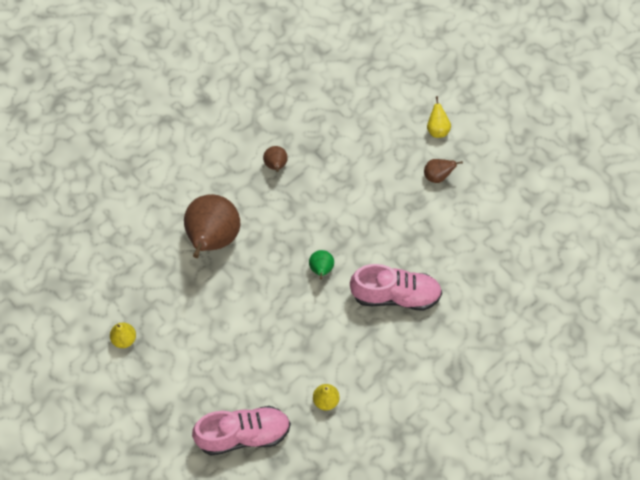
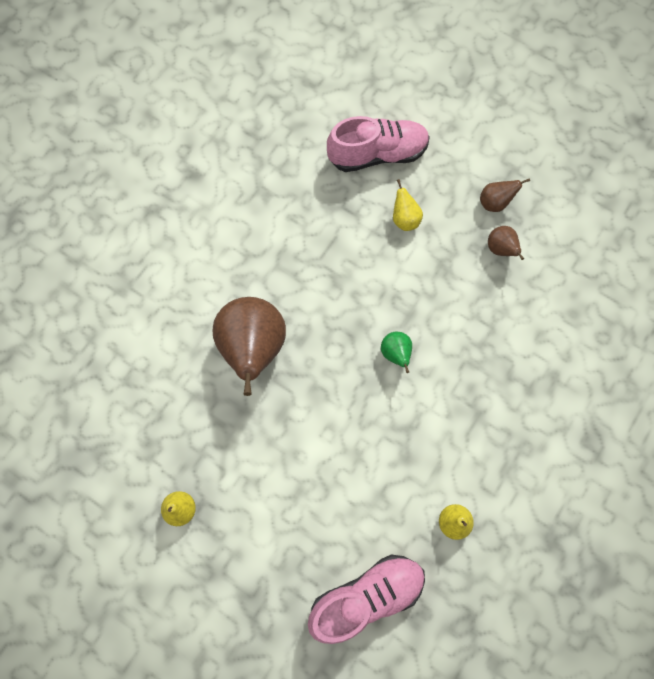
camera: 15 degrees left, 10 degrees up
brown pear [263,146,288,172] -> brown pear moved to [488,226,524,260]
pink shoe [350,264,442,311] -> pink shoe moved to [327,116,430,172]
yellow pear [427,96,451,138] -> yellow pear moved to [393,179,423,231]

